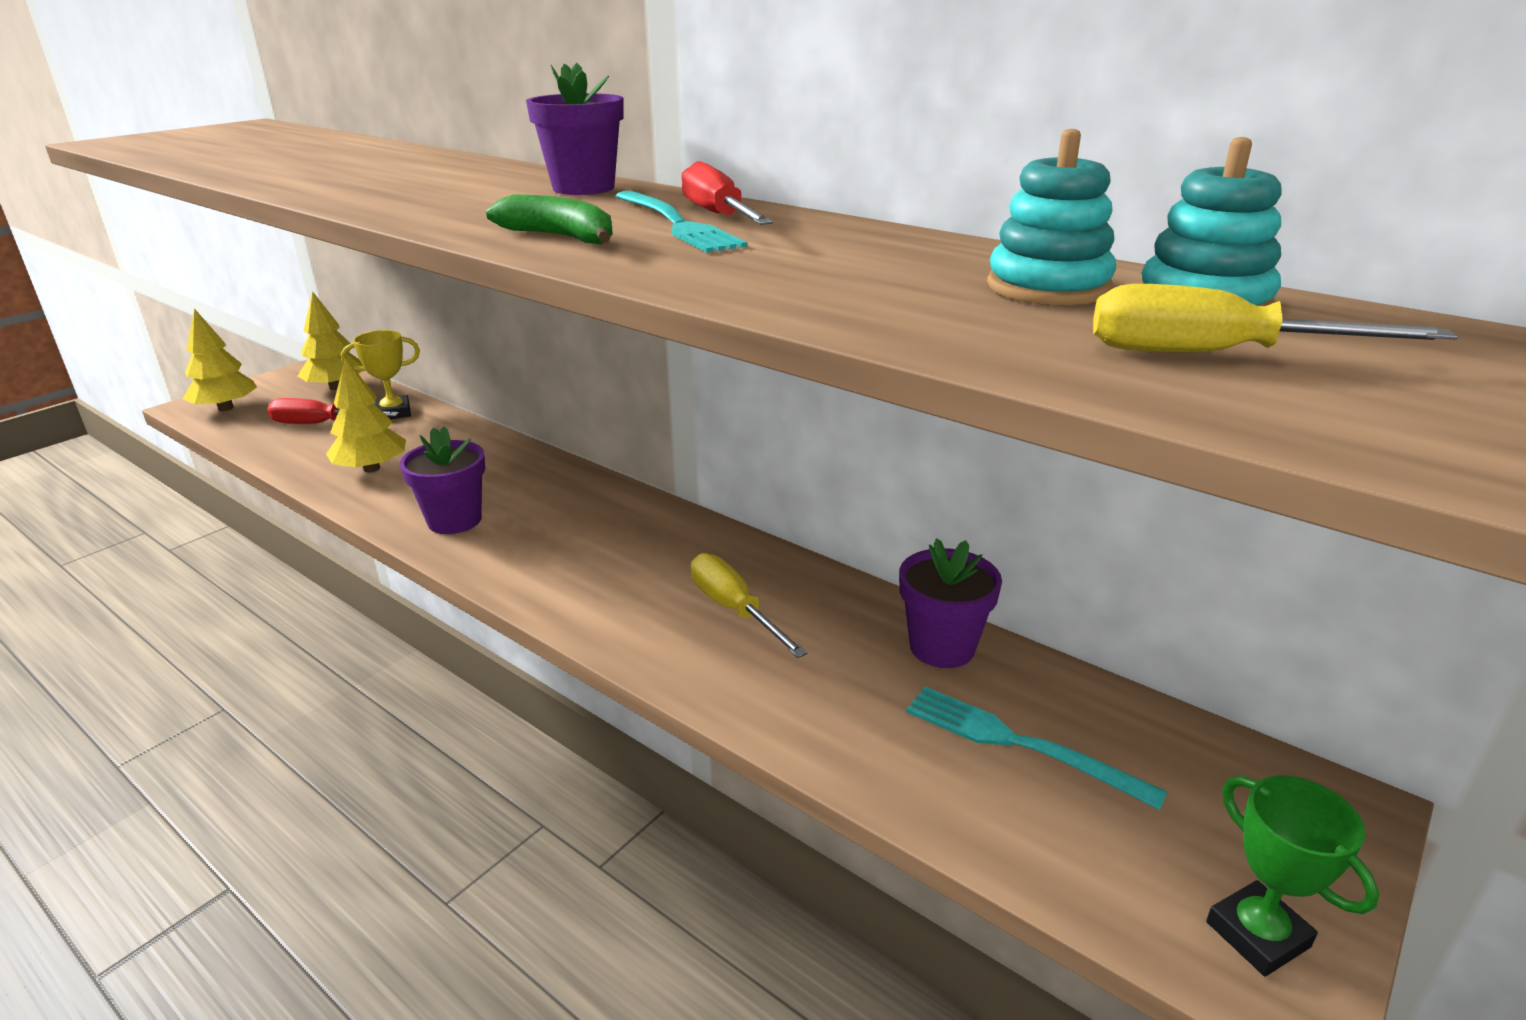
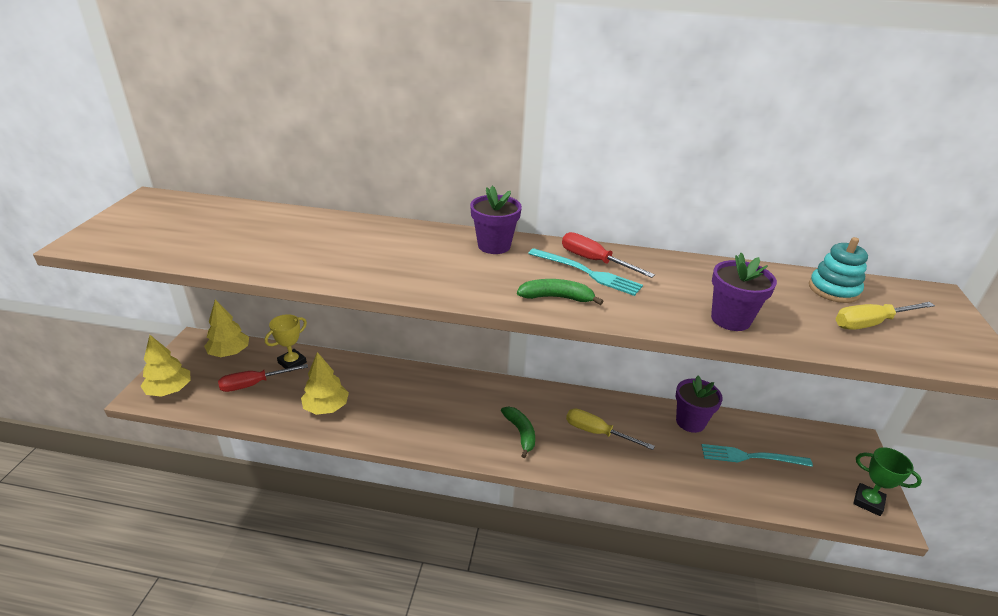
camera: 30 degrees left, 5 degrees up
purple flower pot [400,426,485,534] -> purple flower pot moved to [711,253,777,331]
turquoise stacking toy [987,129,1116,305] -> none
none -> green banana [501,407,535,458]

